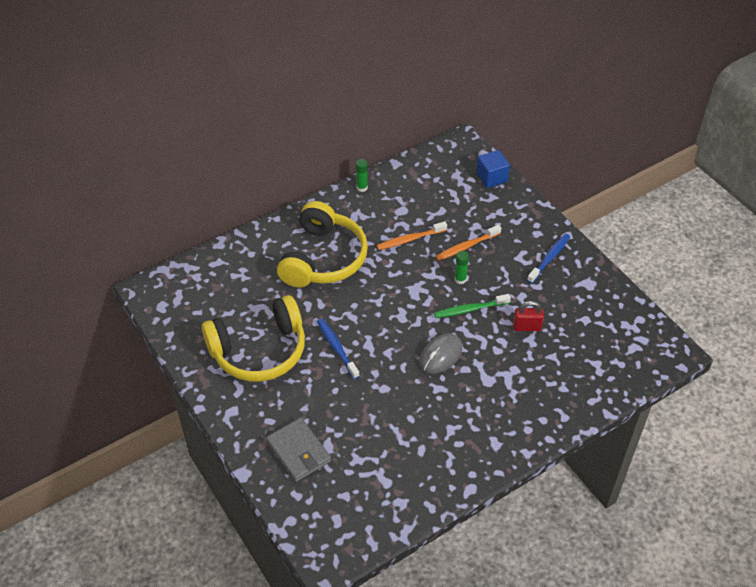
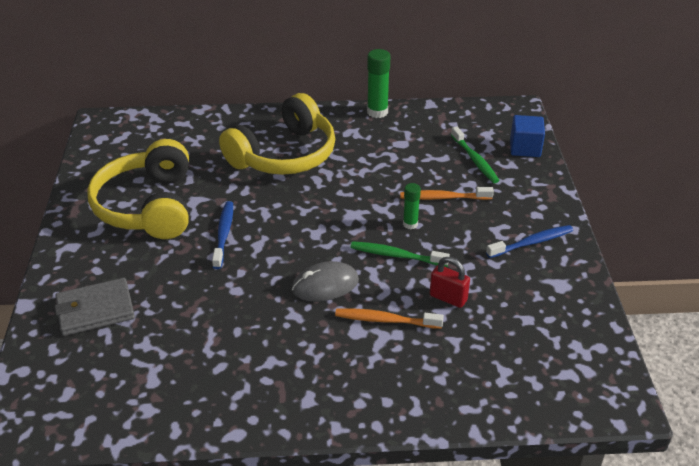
camera: 30 degrees right, 10 degrees down
yellow headphones [202,295,305,382] -> yellow headphones turned 75 degrees clockwise [87,139,189,239]
grey wallet [266,418,331,482] -> grey wallet turned 75 degrees clockwise [55,278,135,336]
green glue stick [356,159,368,192] -> green glue stick [367,49,390,118], size x1.64
orange toothbrush [377,221,447,250] -> orange toothbrush moved to [335,308,444,329]
none -> green toothbrush [451,126,500,183]

